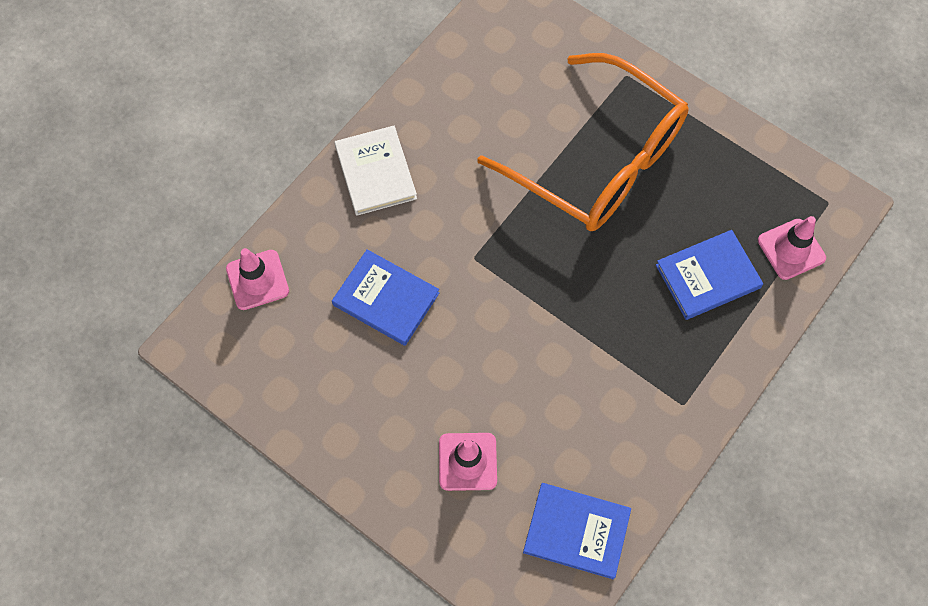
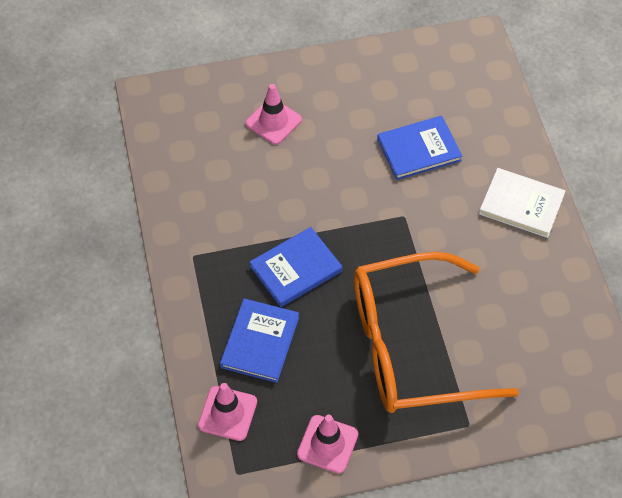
camera: 130 degrees right, 10 degrees down
pink traffic cone [226,248,289,310] -> pink traffic cone moved to [297,415,358,474]
blue book [523,483,631,579] -> blue book moved to [250,227,342,307]

